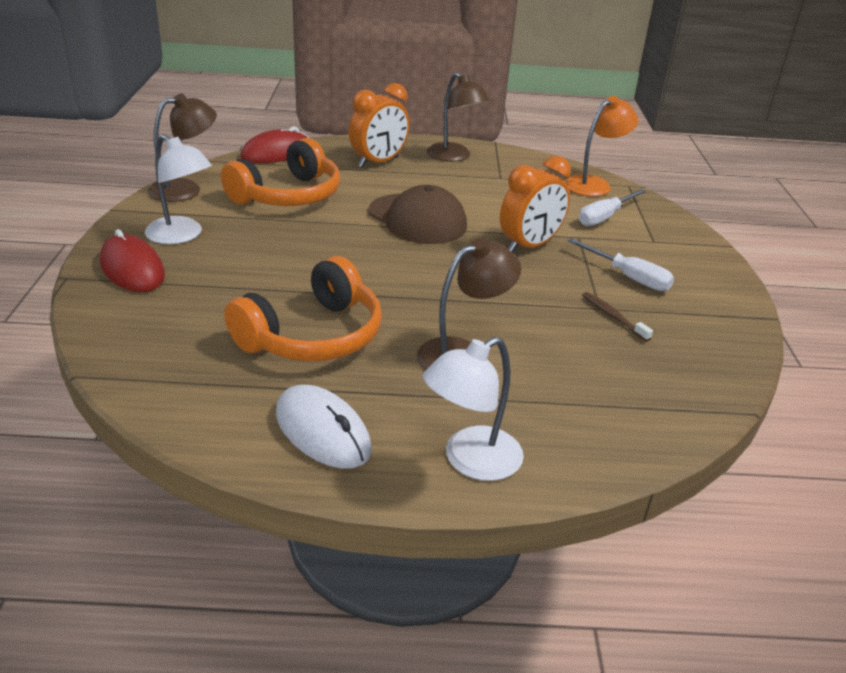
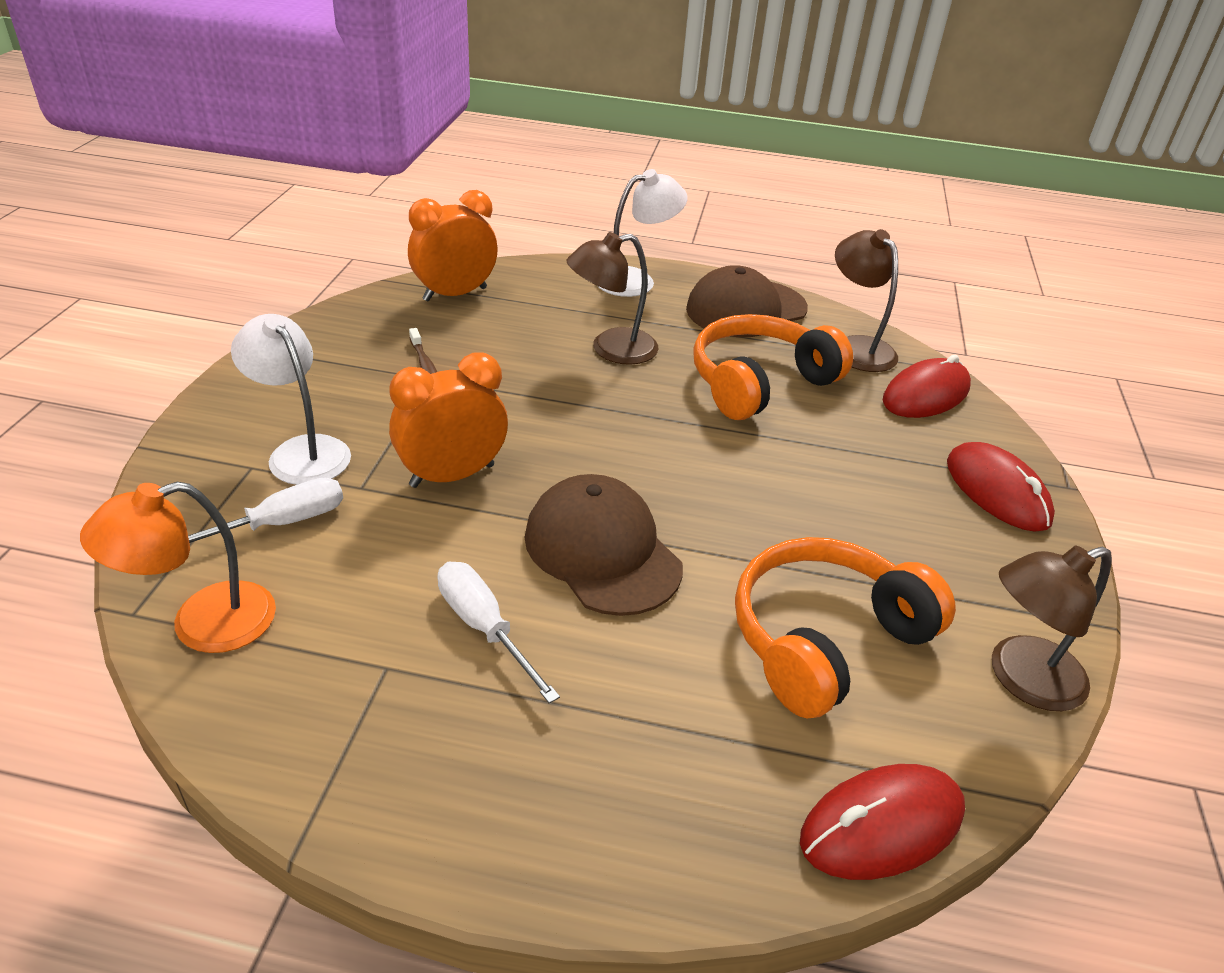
camera: 170 degrees left, 5 degrees up
white lamp [145,134,212,244] -> white lamp moved to [231,314,351,485]
white mouse [276,385,372,469] -> brown cap [686,265,808,337]
orange clock [349,83,410,168] -> orange clock moved to [408,190,498,302]
brown lamp [427,72,490,162] -> brown lamp moved to [835,229,898,372]
white screwdriver [567,238,674,291] -> white screwdriver moved to [437,562,560,704]
none -> red mouse [883,355,971,418]

